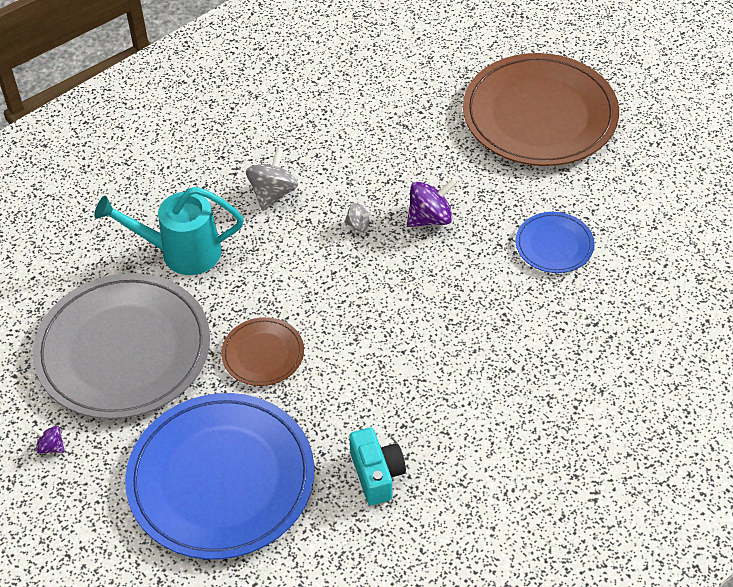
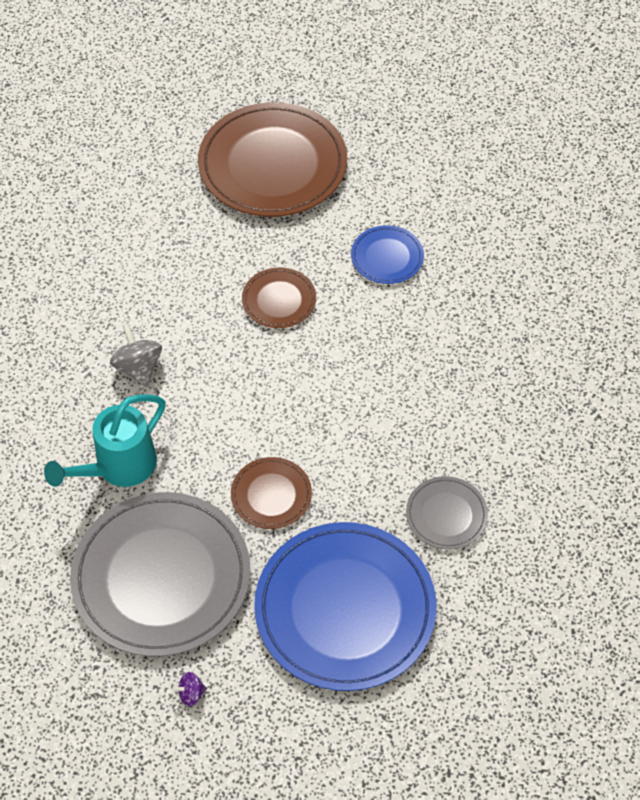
camera: 45 degrees left, 5 degrees up
grey spinning top [344,203,373,232] -> none
turquoise camera [349,427,406,505] -> grey plate [406,476,488,550]
purple spinning top [407,179,457,227] -> brown plate [242,268,316,328]

